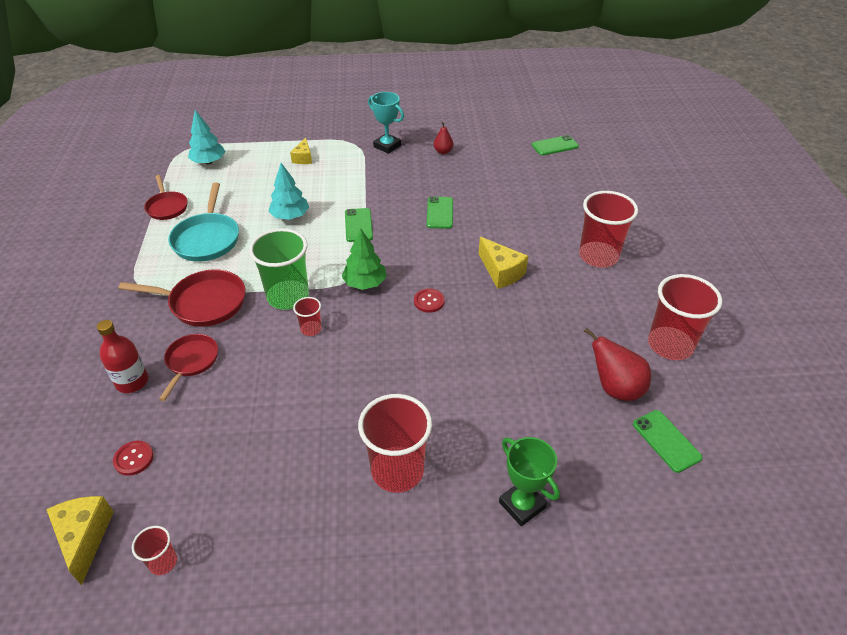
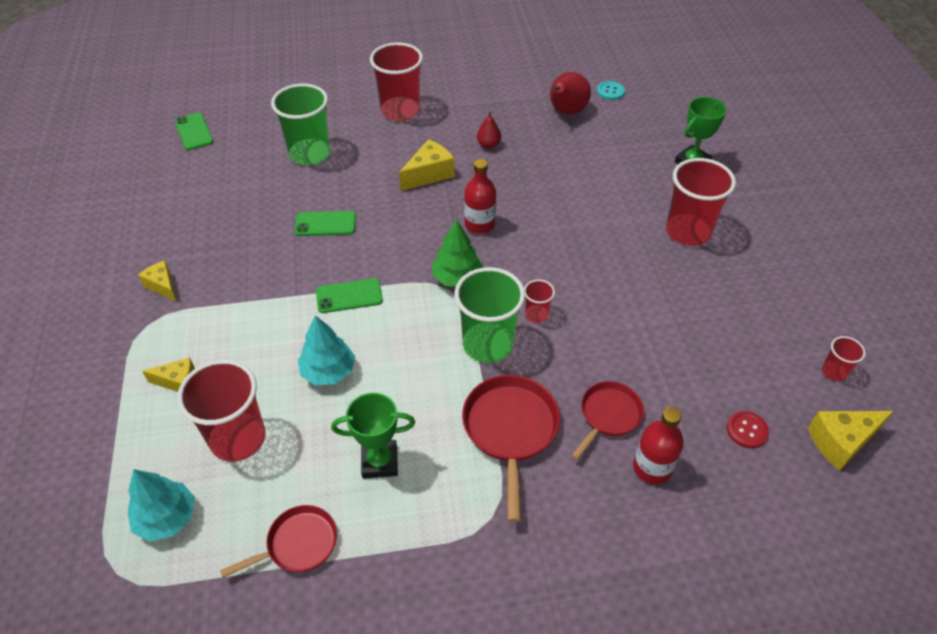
camera: 95 degrees left, 5 degrees up
red pan [159,334,218,401] -> red pan turned 120 degrees clockwise [571,381,644,460]
turquoise pan [168,182,239,262] -> green trophy [331,393,415,479]
turquoise trophy [368,92,404,154] -> yellow cheese [138,260,177,302]
red button [414,288,445,313] -> red bottle [464,159,496,234]
red pear [434,122,453,154] -> red pear moved to [477,111,501,149]
green phone [633,410,703,473] -> turquoise button [597,81,625,100]
red cup [648,274,722,360] -> red cup moved to [177,359,266,462]
none -> green cup [271,83,330,165]

